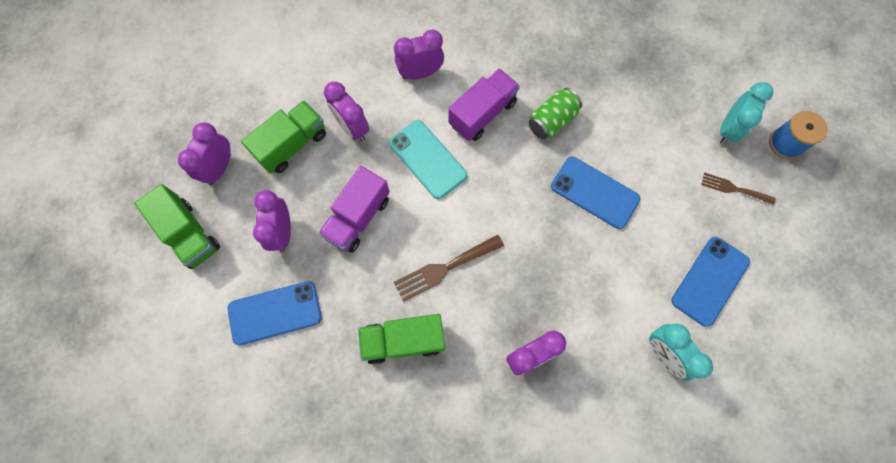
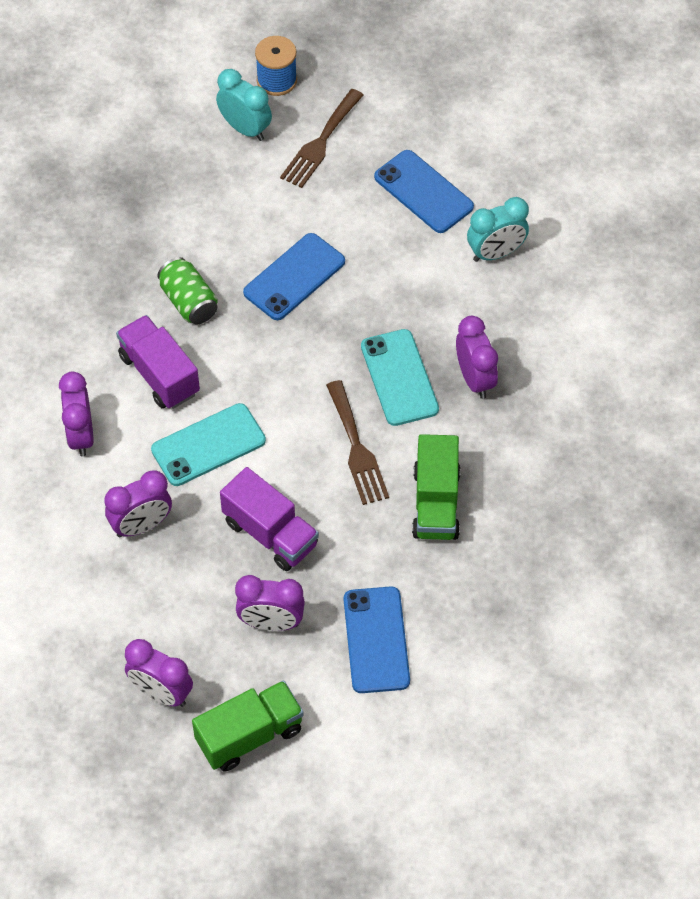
camera: 80 degrees left, 15 degrees down
green truck [241,101,326,174] -> none
brown fork [701,173,776,205] -> brown fork [280,89,363,188], size x1.54
none -> turquoise phone [361,329,439,426]

